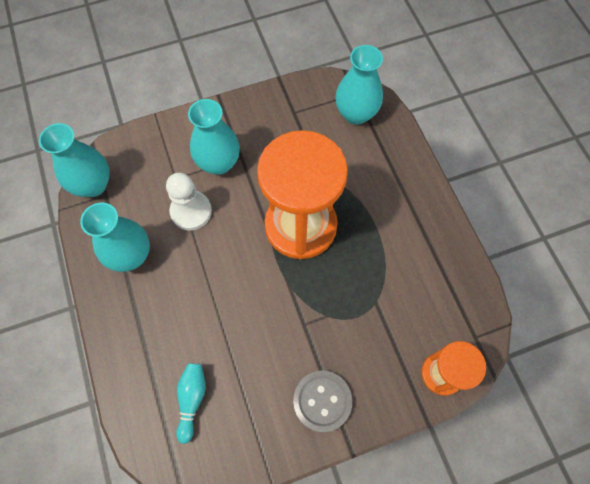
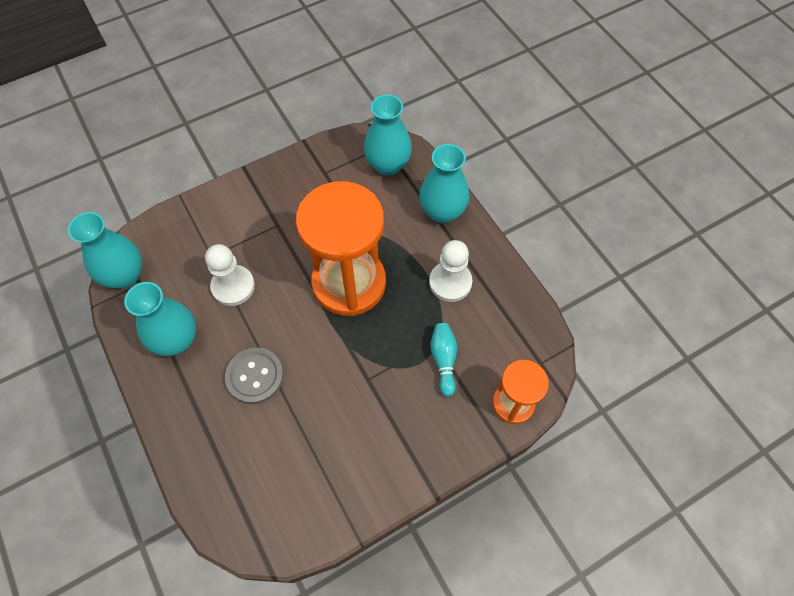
camera: 10 degrees left, 5 degrees down
turquoise bowling pin [176,363,206,444] -> turquoise bowling pin moved to [430,323,457,397]
turquoise vase [188,99,240,175] -> turquoise vase moved to [419,144,469,223]
grey button [293,370,352,432] -> grey button moved to [225,347,284,404]
none -> white pawn [429,240,472,302]

